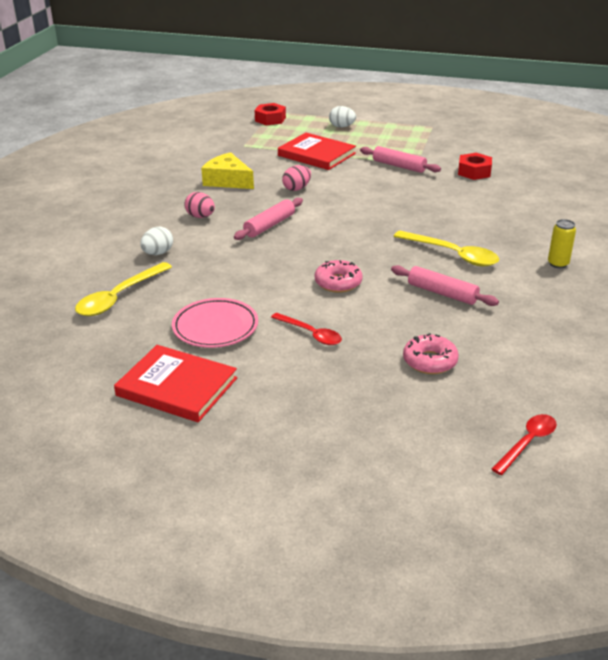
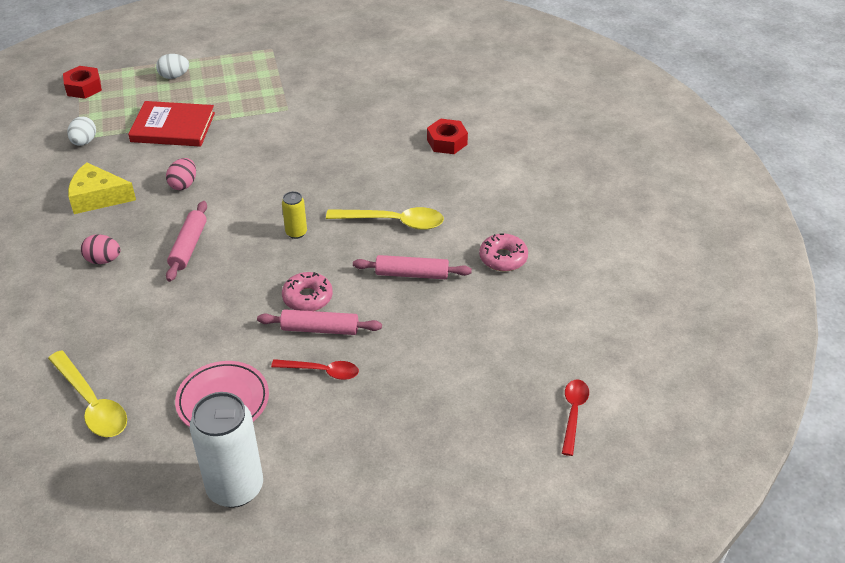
camera: 30 degrees left, 10 degrees up
yellow spoon [75,262,172,316] -> yellow spoon turned 45 degrees counterclockwise [48,350,127,437]
red book [114,345,237,422] -> white can [190,392,263,508]
white egg [140,227,173,255] -> white egg moved to [67,117,96,146]
pink rolling pin [360,146,441,173] -> pink rolling pin moved to [257,309,382,335]
pink donut [403,333,459,374] -> pink donut moved to [479,234,528,271]
red nut [458,153,492,180] -> red nut moved to [427,119,468,154]
yellow can [548,219,576,268] -> yellow can moved to [282,191,307,239]

